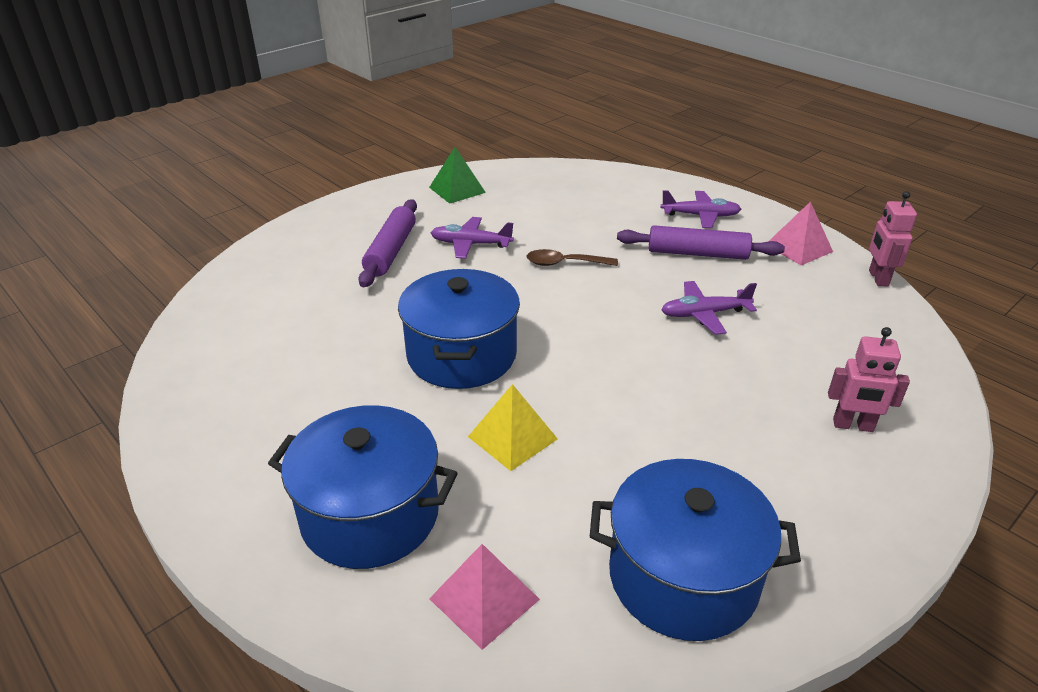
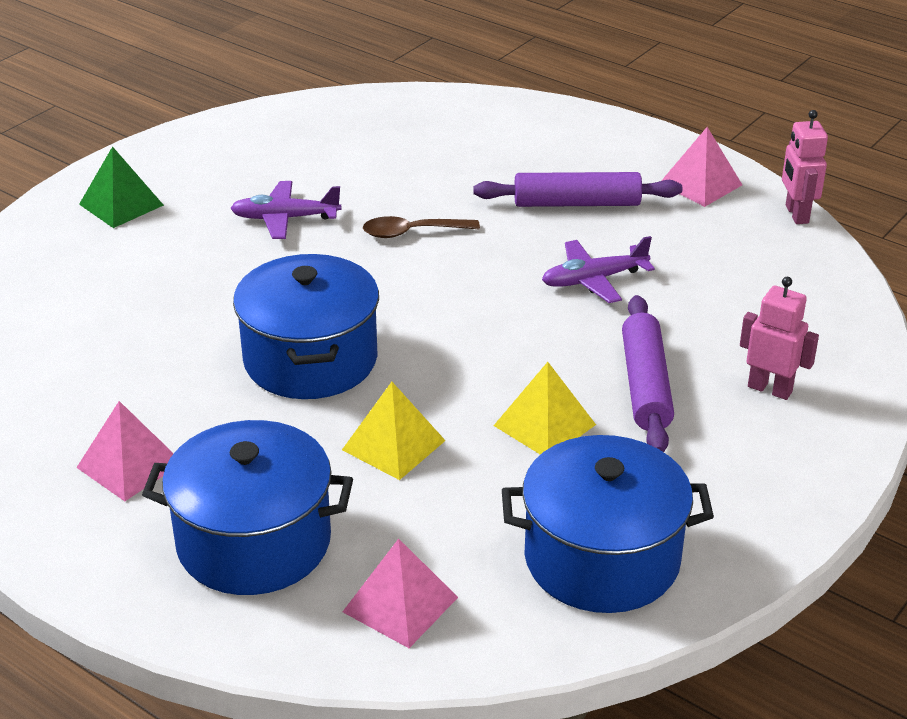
camera: 10 degrees left, 0 degrees up
purple rolling pin [358,199,417,287] -> purple rolling pin moved to [622,295,674,452]
green pyramid [429,147,486,204] -> green pyramid moved to [79,146,164,228]
purple plane [661,190,741,228] -> none
pink robot [828,327,910,432] -> pink robot turned 150 degrees counterclockwise [740,277,819,400]
none -> pink pyramid [76,401,174,501]
none -> yellow pyramid [494,362,596,455]

